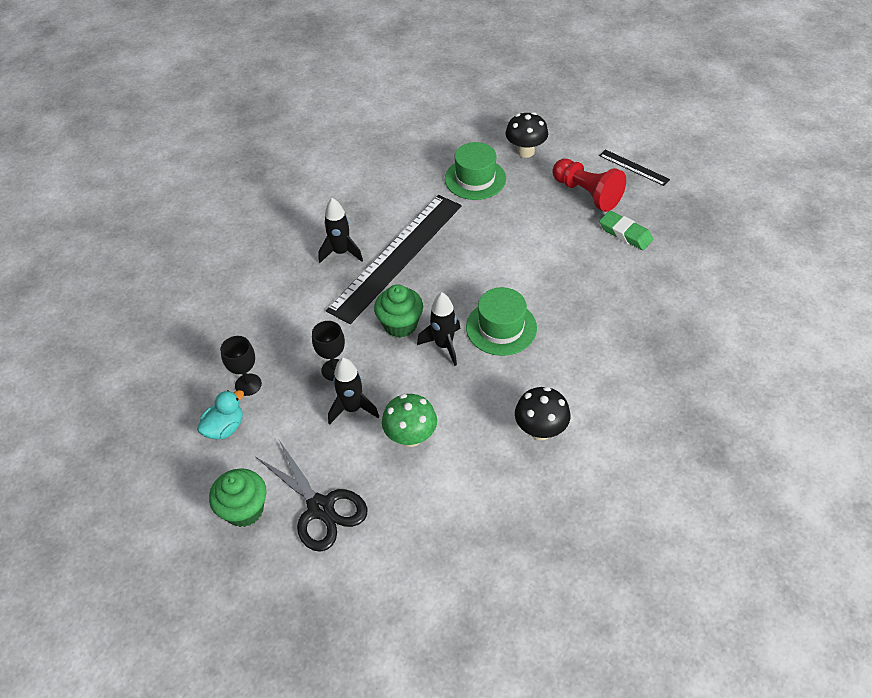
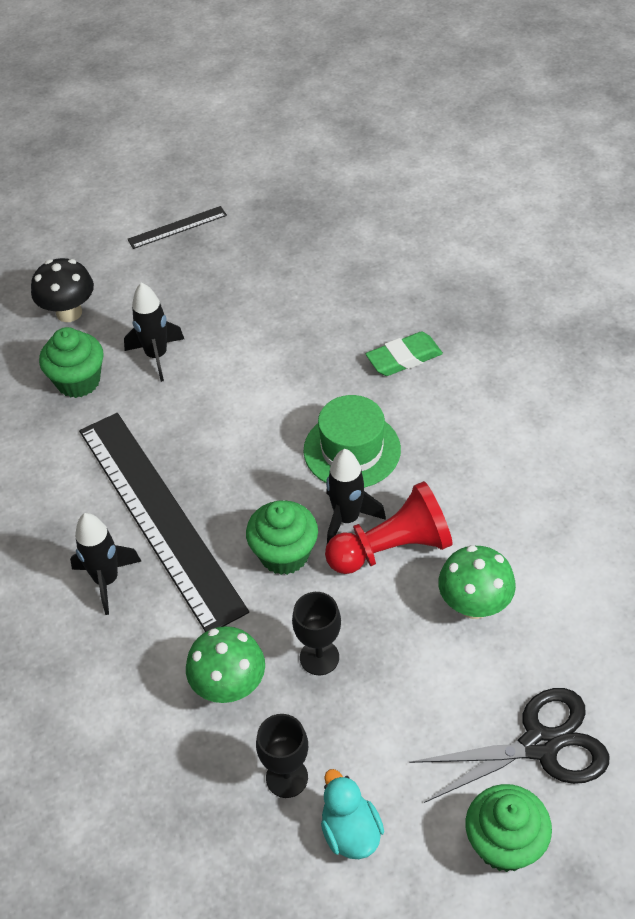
camera: 65 degrees left, 0 degrees up
black rocket [328,358,379,425] -> black rocket moved to [124,282,184,382]
green hat [445,142,506,200] -> green cupcake [39,327,104,398]
black mushroom [515,387,570,440] -> none
red pawn [552,159,626,212] -> red pawn moved to [325,481,453,574]
green eraser [599,211,653,250] -> green eraser moved to [366,332,443,376]
none -> green mushroom [186,626,265,703]

